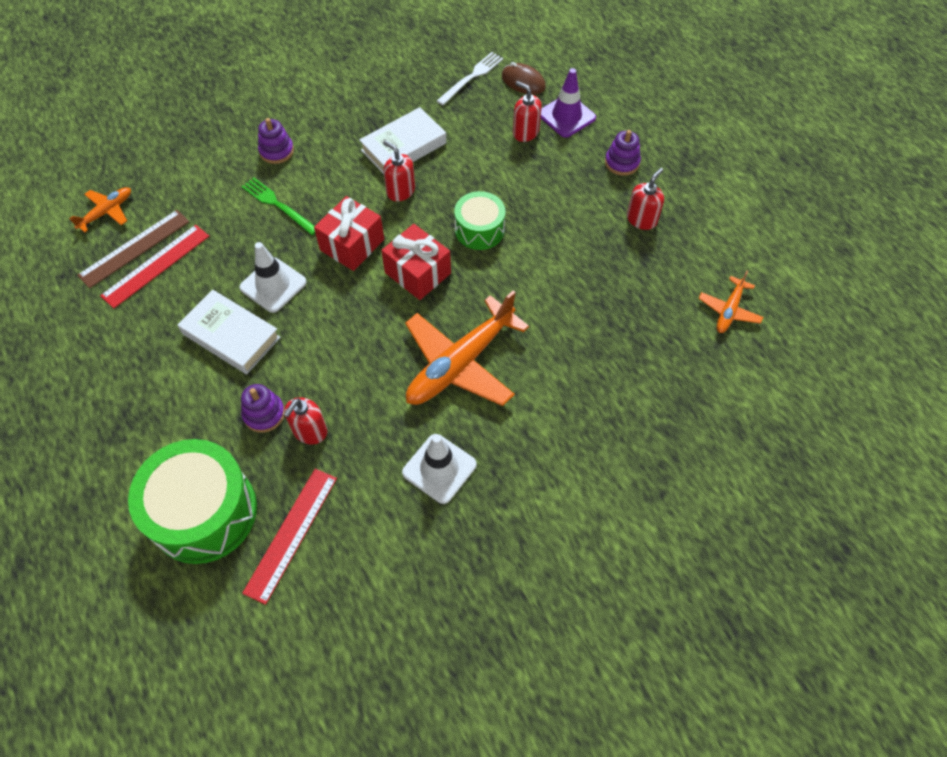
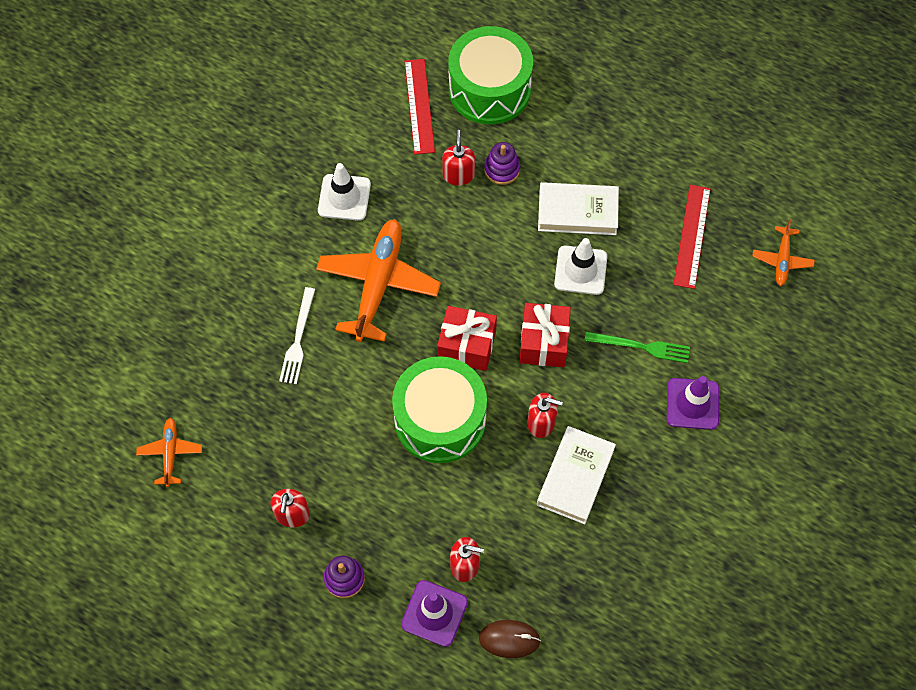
camera: 150 degrees right, 5 degrees up
brown ruler [77,210,189,288] -> none
purple stacking toy [258,118,294,164] -> purple traffic cone [667,376,719,430]
white fork [437,52,503,105] -> white fork moved to [279,287,315,384]
green drum [454,191,505,250] -> green drum [392,356,487,463], size x1.74

